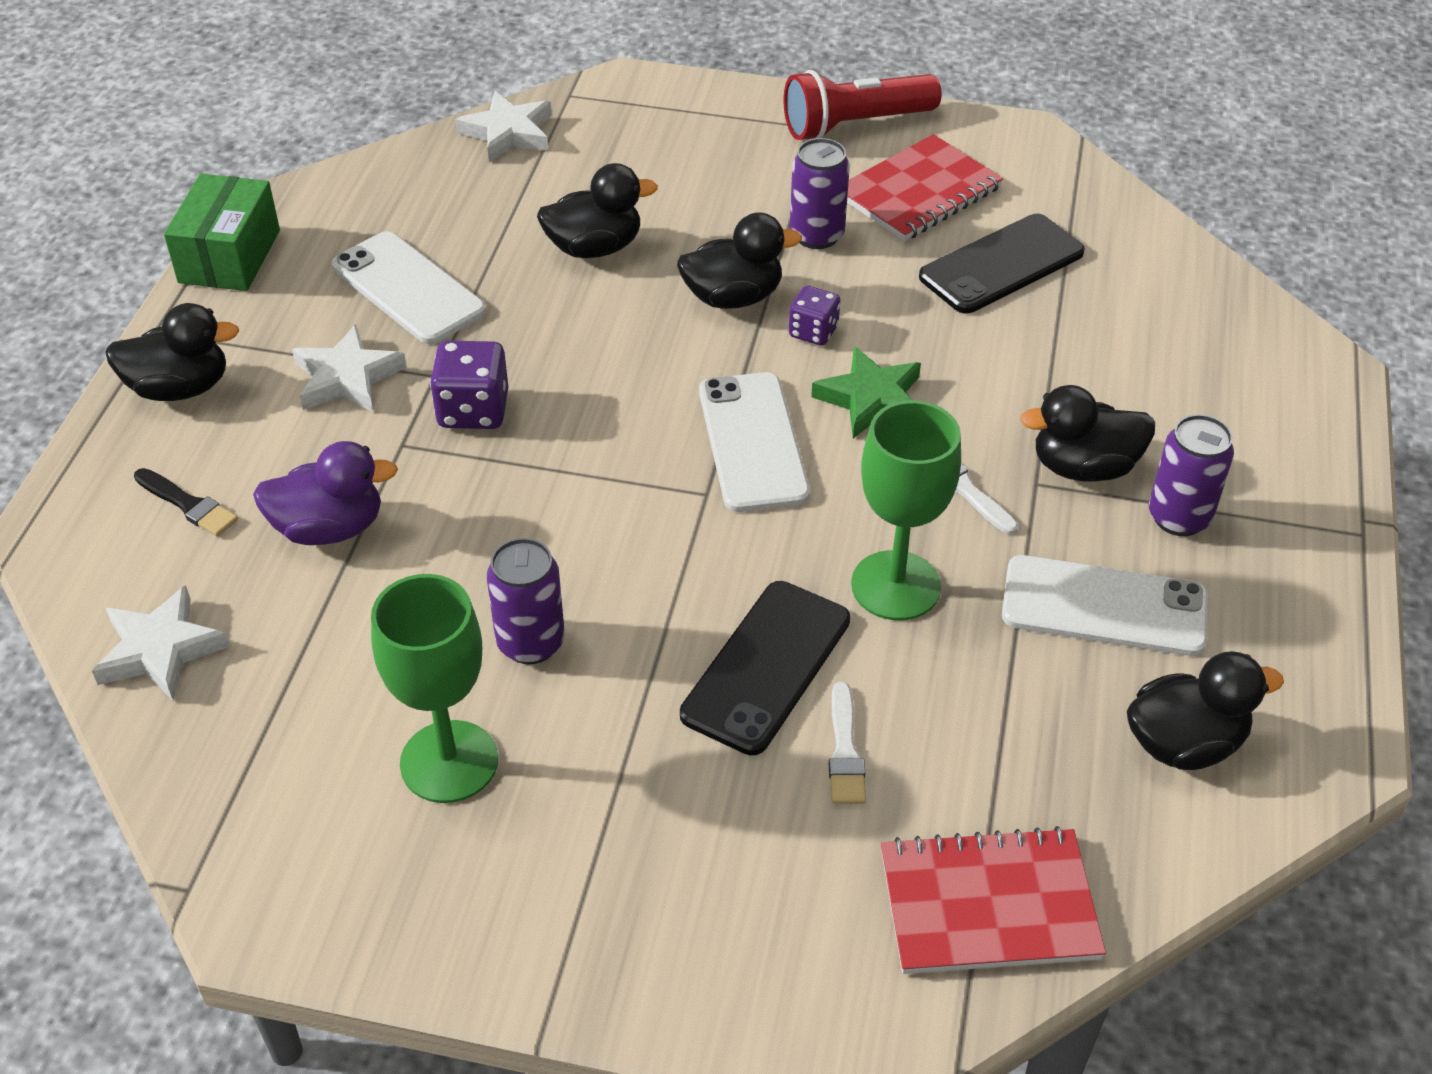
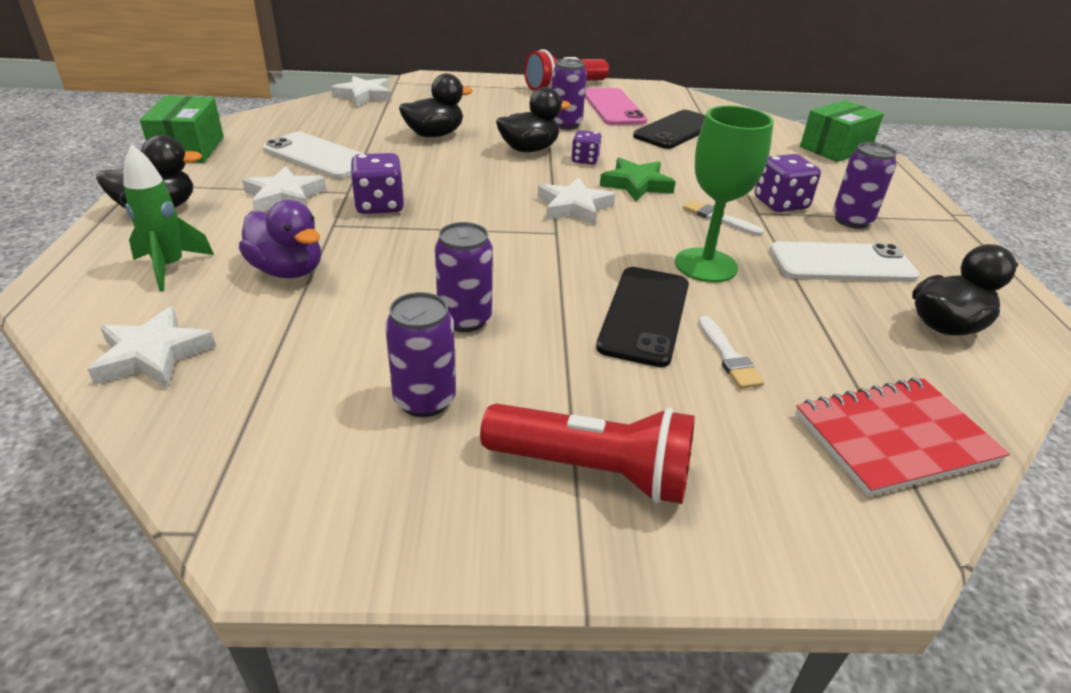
camera: 15 degrees left, 10 degrees down
black brush [134,468,238,537] -> green rocket [123,144,214,291]
purple duck [253,441,398,545] -> purple duck turned 60 degrees clockwise [239,200,321,278]
green goblet [371,574,498,803] -> purple can [385,292,456,417]
white phone [699,372,810,512] -> white star [537,178,615,226]
red notebook [847,134,1003,241] -> pink phone [585,88,647,125]
black duck [1020,385,1155,482] -> purple dice [755,154,821,212]
none -> red flashlight [480,403,695,504]
none -> green box [800,100,884,162]

